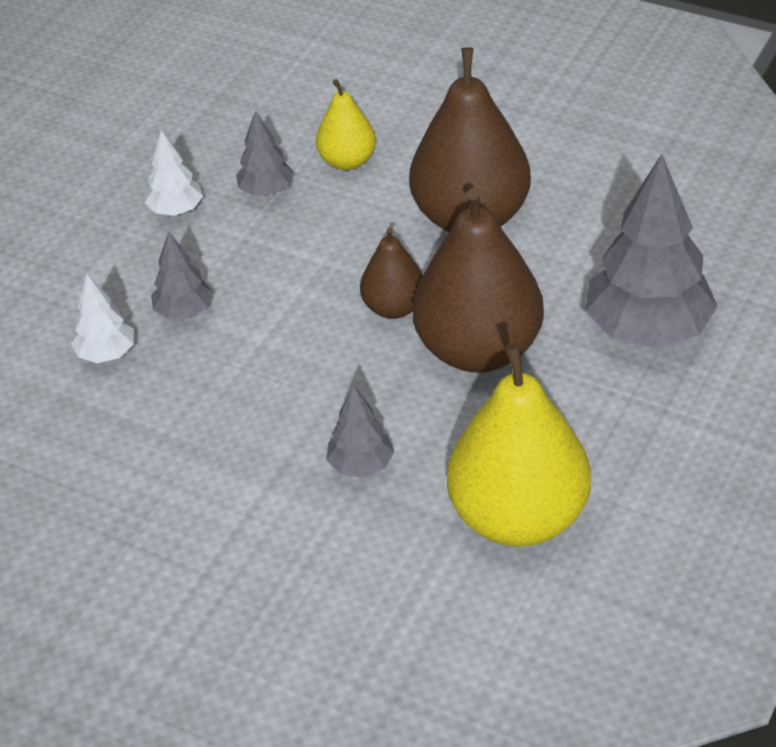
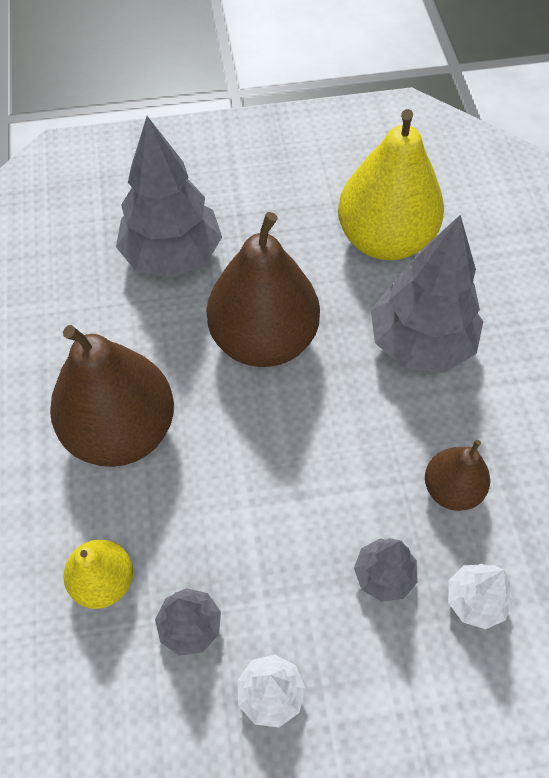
camera: 130 degrees left, 15 degrees up
grey tree [326,385,394,478] -> grey tree [371,215,483,373], size x2.02
brown pear [360,227,423,319] -> brown pear moved to [425,440,490,511]

